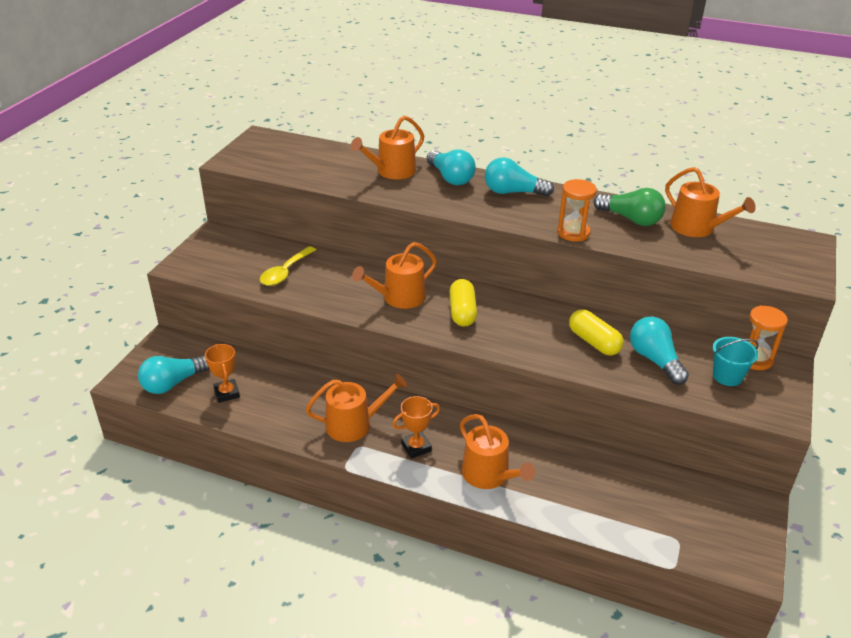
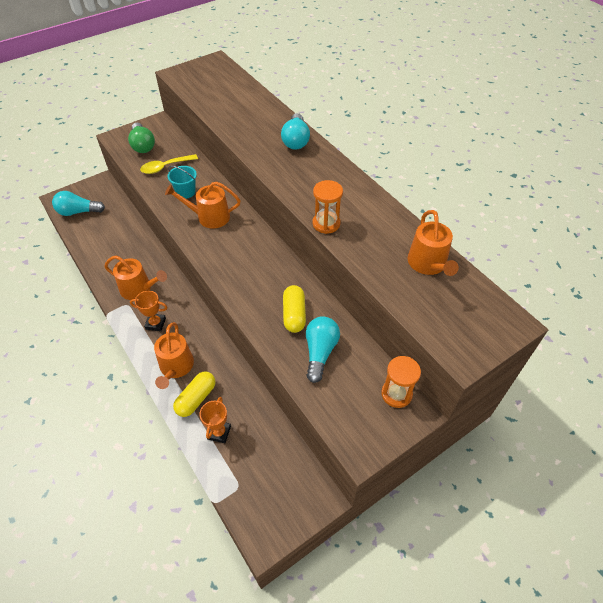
camera: 35 degrees right, 15 degrees up
orange trophy [205,344,240,403] -> orange trophy moved to [200,397,231,443]
orange watering can [351,116,424,179] -> none
yellow capsule [449,279,477,327] -> yellow capsule moved to [173,372,216,417]
turquoise light bulb [485,157,554,197] -> none
green light bulb [594,188,666,226] -> green light bulb moved to [128,123,155,153]
turquoise bucket [713,337,759,386] -> turquoise bucket moved to [168,166,197,199]

